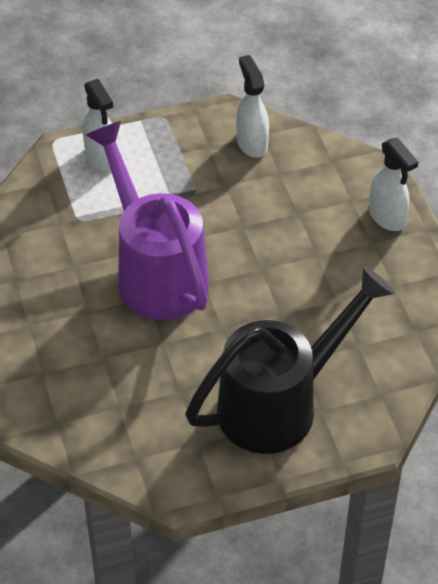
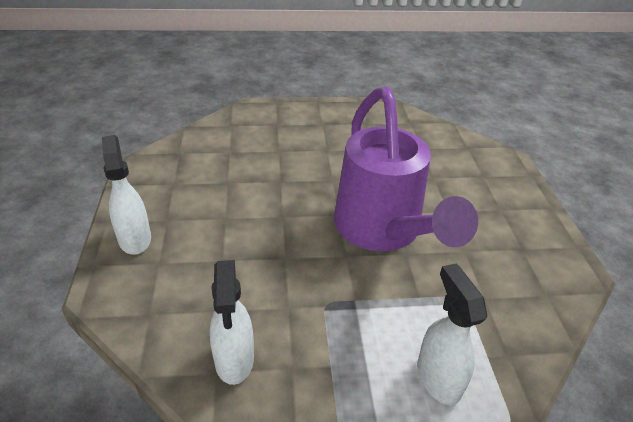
camera: 170 degrees left, 10 degrees down
black watering can [186,266,395,454] -> none

